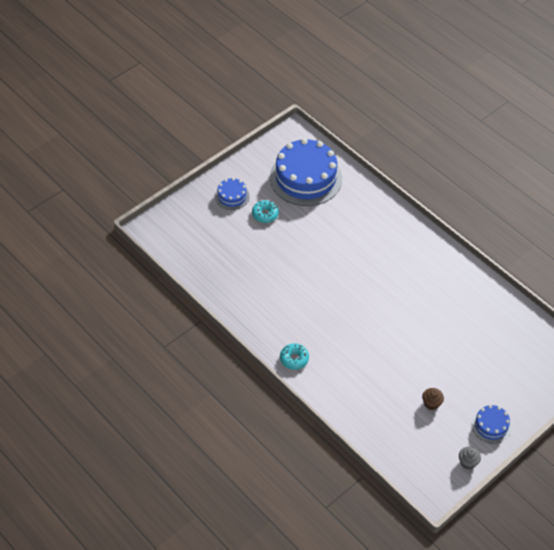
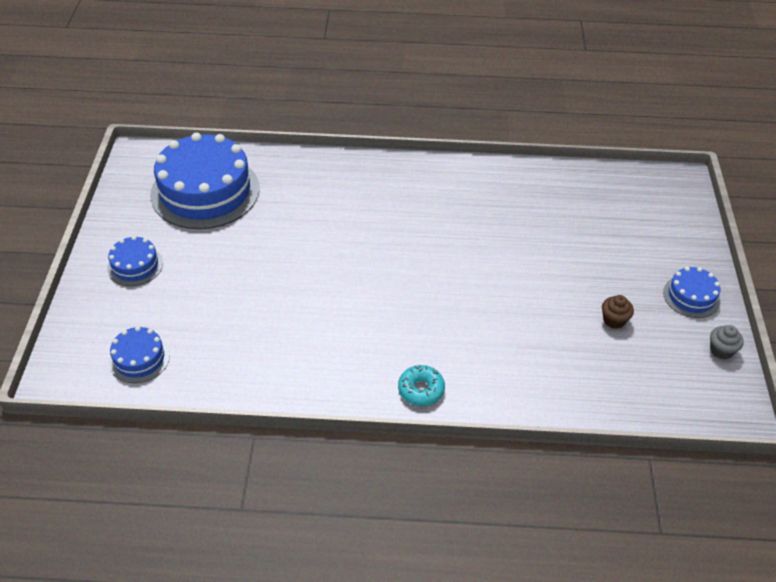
camera: 45 degrees left, 5 degrees down
turquoise donut [252,200,279,223] -> none
none -> blue cake [109,326,170,383]

